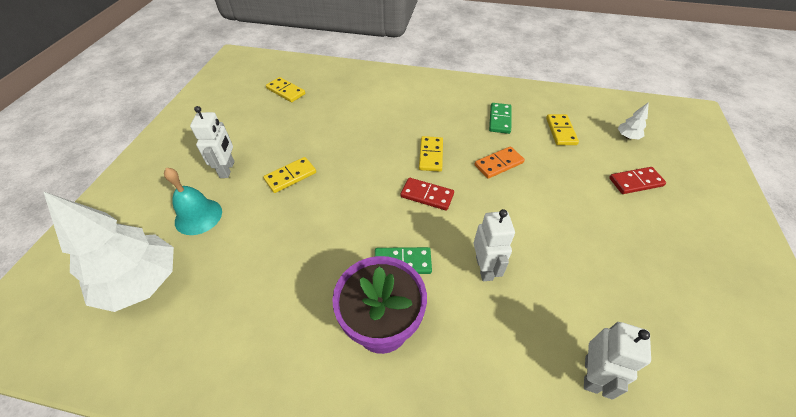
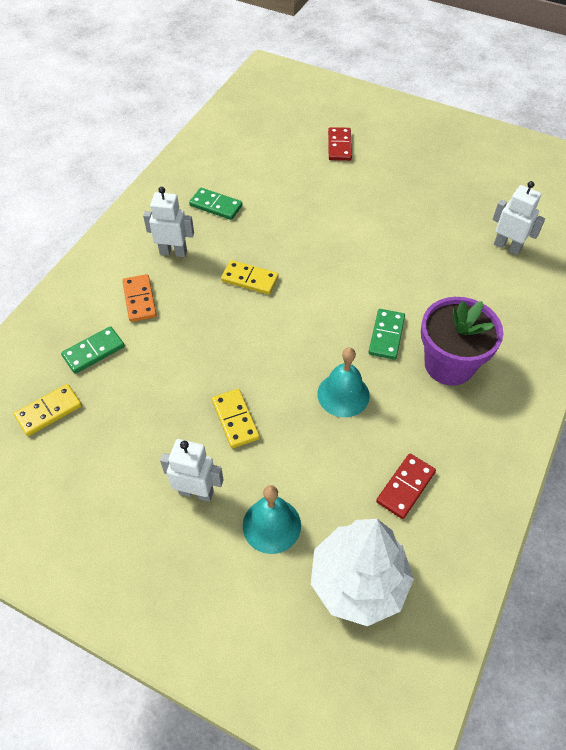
camera: 75 degrees left, 5 degrees up
red domino [400,178,454,211] -> red domino moved to [376,454,436,519]
white robot [474,209,515,281] -> white robot moved to [143,187,194,257]
orange domino [475,146,525,179] -> orange domino moved to [122,274,157,322]
yellow domino [546,114,579,145] -> none
white tree [618,102,649,139] -> none
none -> green domino [61,326,125,374]
none -> turquoise bell [317,347,370,417]

